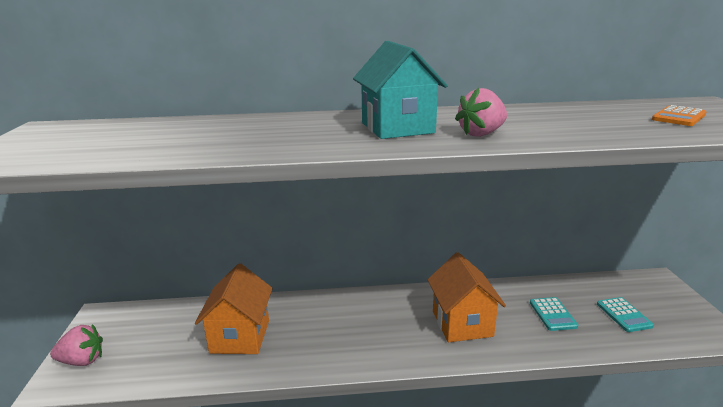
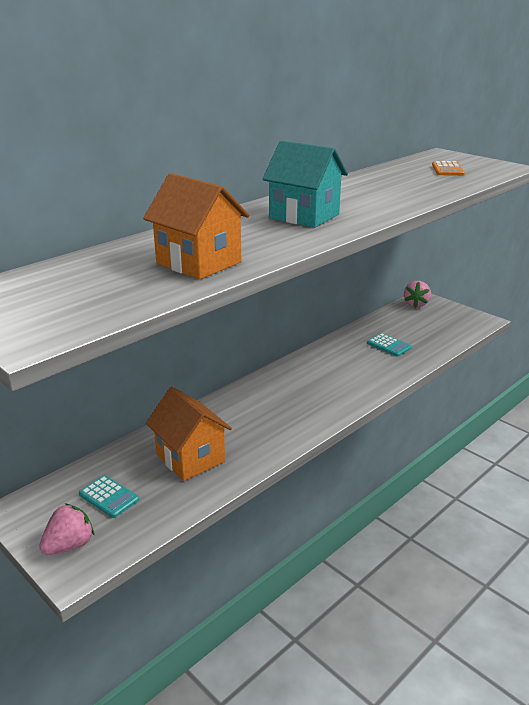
camera: 40 degrees left, 5 degrees up
orange house [427,252,506,342] -> orange house moved to [143,173,250,280]
pink strawberry [455,88,507,137] -> pink strawberry moved to [404,281,431,308]
turquoise calculator [597,297,654,332] -> turquoise calculator moved to [79,475,139,518]

